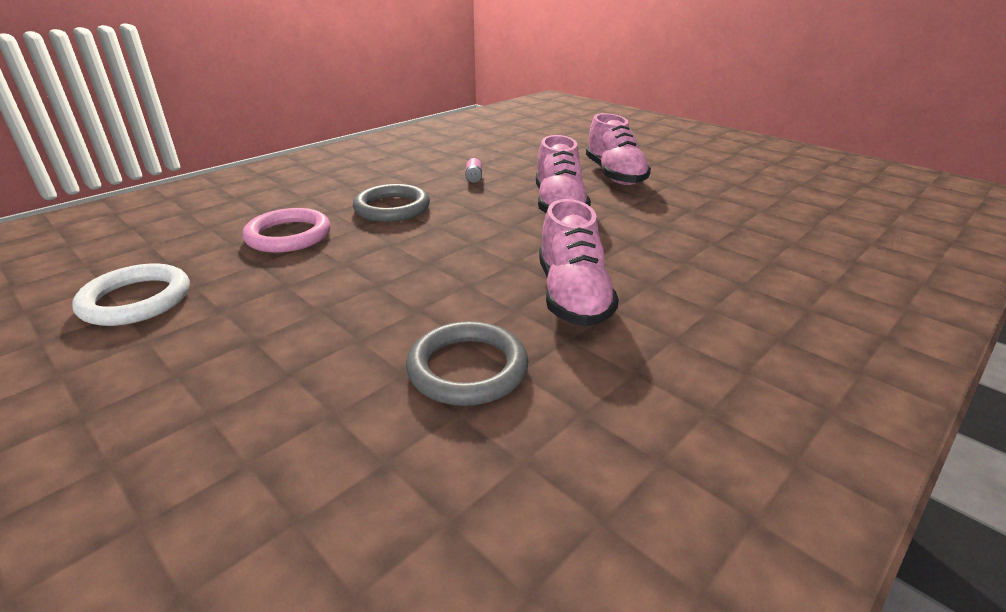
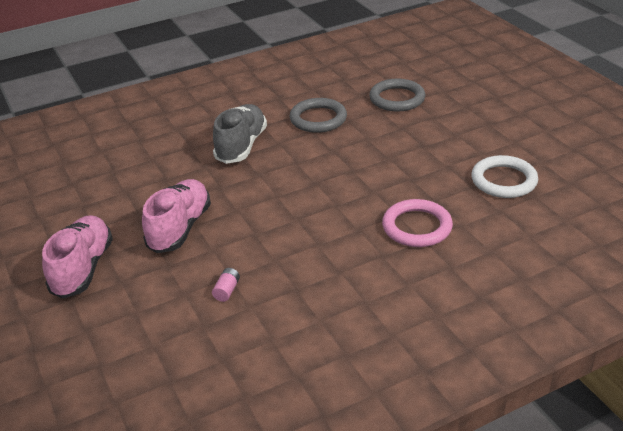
camera: 160 degrees left, 5 degrees up
grey ring [353,184,430,222] -> grey ring moved to [369,79,425,111]
pink shoe [539,199,619,327] -> grey shoe [213,104,267,164]

